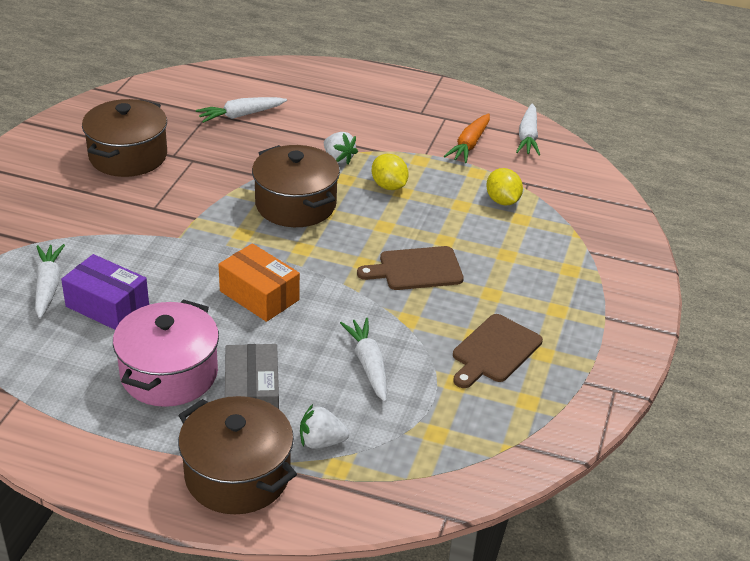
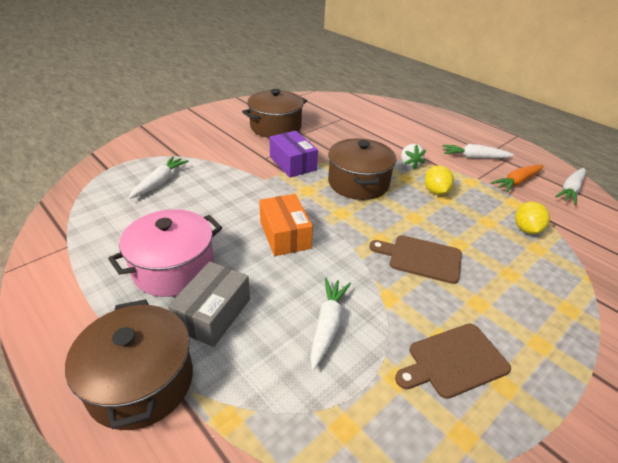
camera: 30 degrees right, 0 degrees up
purple box [61,254,149,330] -> purple box moved to [269,131,318,178]
white carrot [196,97,287,123] -> white carrot moved to [442,144,514,158]
white strawberry [300,404,349,449] -> none

